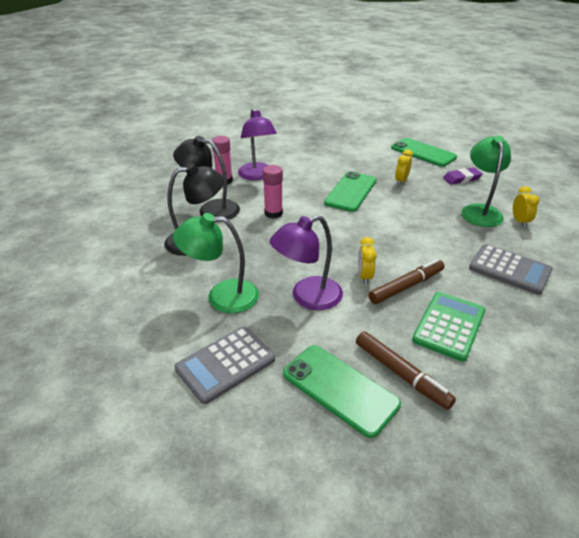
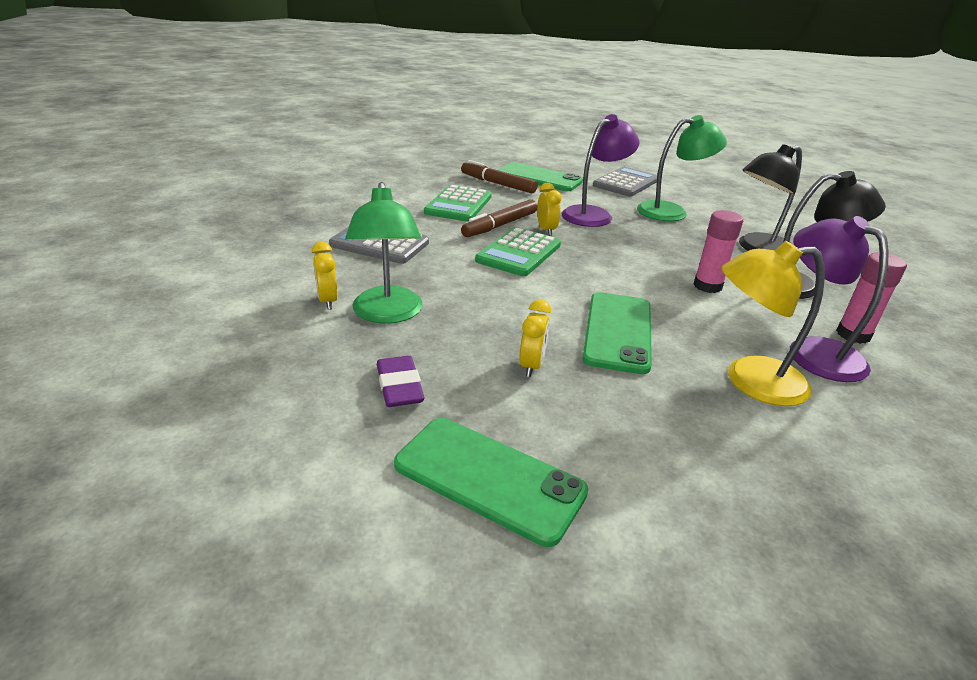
camera: 165 degrees right, 5 degrees down
purple eraser [443,167,483,185] -> purple eraser turned 75 degrees counterclockwise [377,356,425,407]
none -> green calculator [475,227,561,276]
none -> yellow lamp [722,241,825,406]

